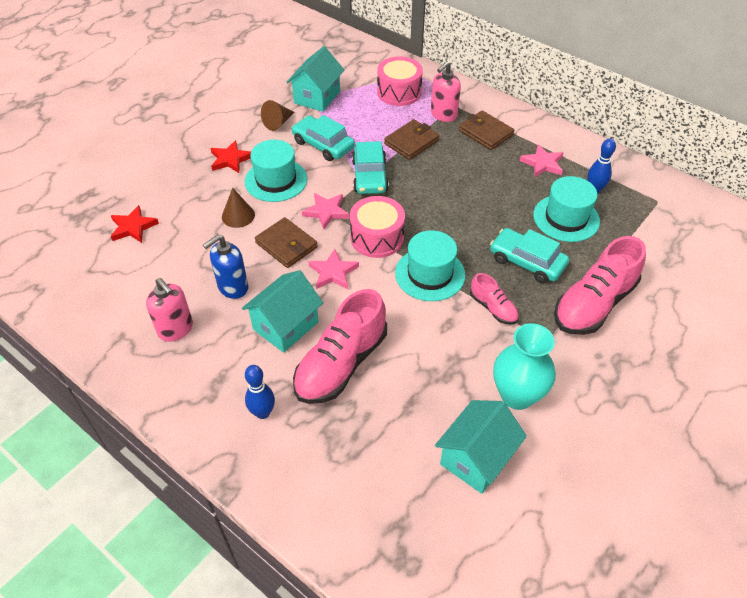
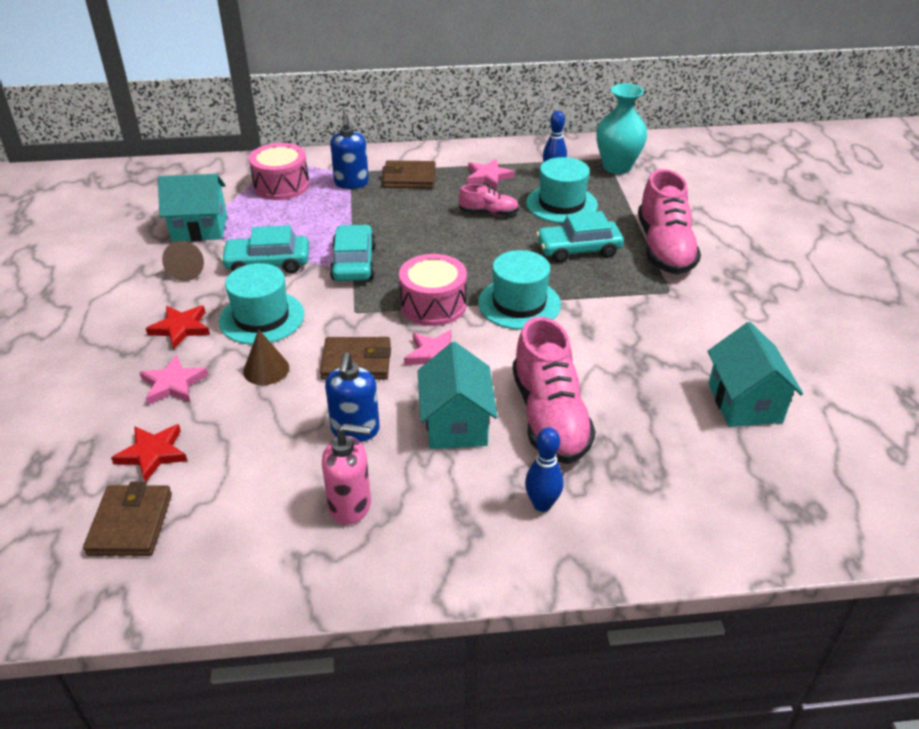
camera: 45 degrees left, 10 degrees down
turquoise house [287,46,344,112] -> turquoise house turned 75 degrees counterclockwise [158,174,227,242]
pink star [302,193,349,229] -> pink star moved to [139,355,208,405]
turquoise car [352,141,389,194] -> turquoise car turned 135 degrees counterclockwise [330,225,376,281]
brown wallet [384,119,439,160] -> brown wallet moved to [83,481,172,556]
pink soap dispenser [431,61,461,122] -> blue soap dispenser [330,114,369,189]
pink shoe [470,273,519,325] -> pink shoe moved to [459,184,519,216]
turquoise vase [493,323,556,410] -> turquoise vase moved to [596,83,647,174]

